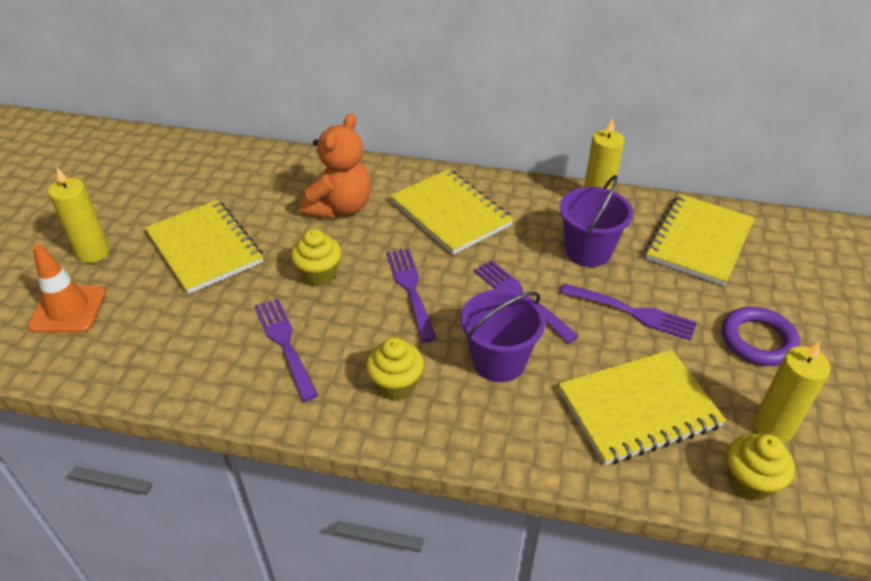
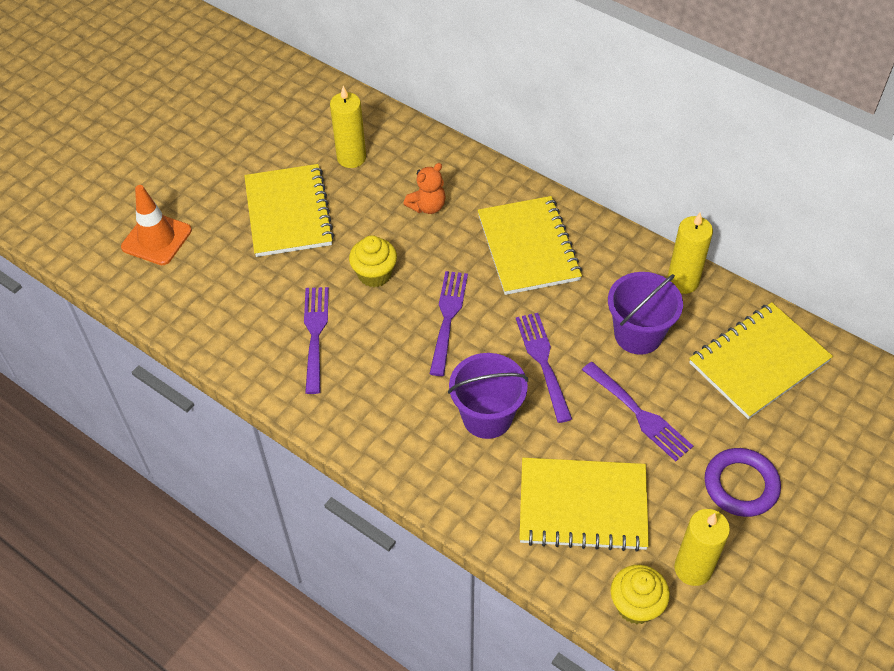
camera: 25 degrees right, 10 degrees up
yellow candle [48,167,110,263] -> yellow candle moved to [330,86,366,168]
orange teddy bear [300,113,371,219] -> orange teddy bear [403,163,446,214], size x0.58
yellow cupcake [366,337,424,401] -> none

